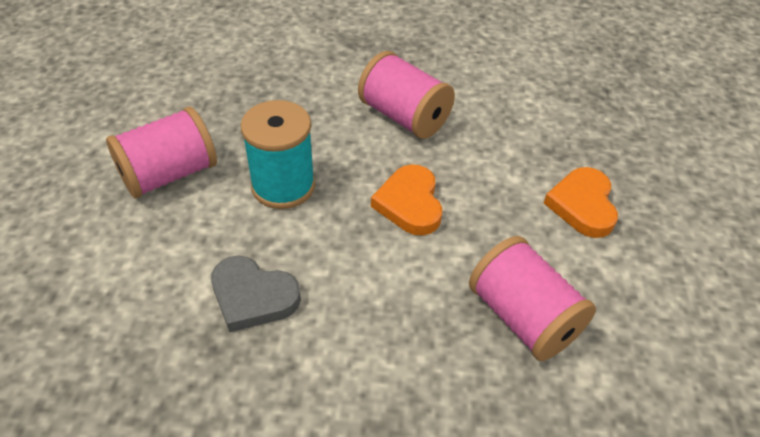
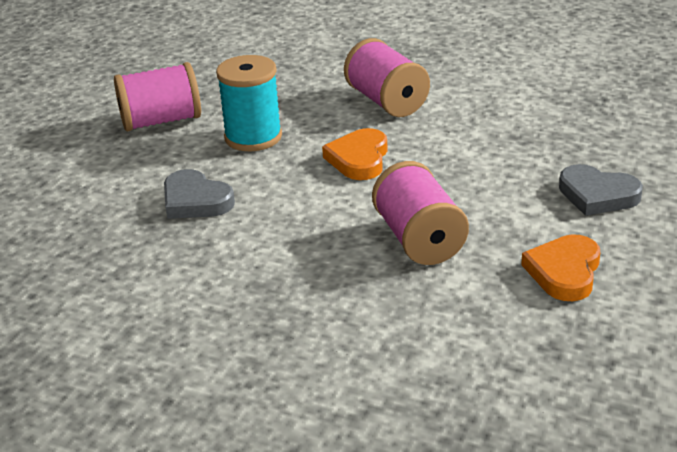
camera: 20 degrees right, 15 degrees down
orange heart [544,167,618,238] -> orange heart moved to [521,234,600,301]
none -> grey heart [559,164,643,216]

